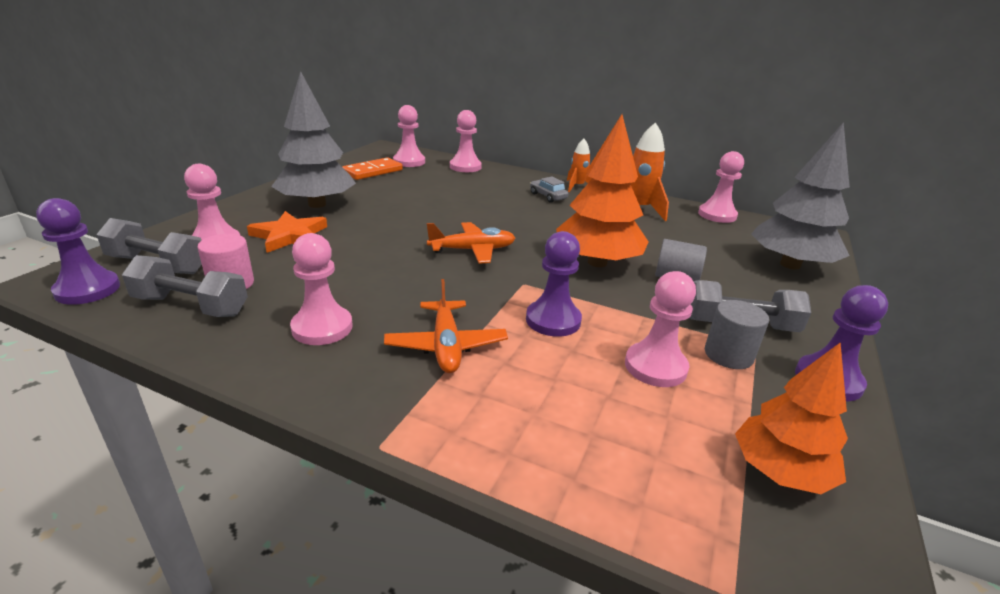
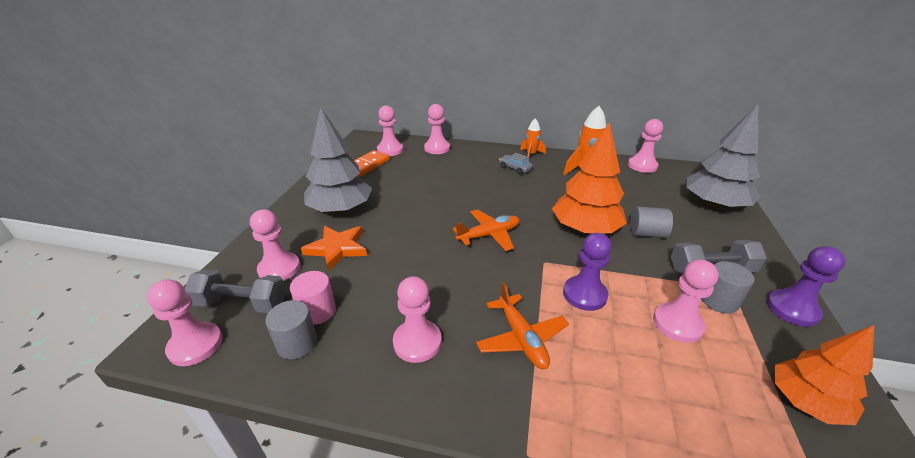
camera: 10 degrees left, 5 degrees up
purple pawn [36,198,120,305] -> pink pawn [147,279,223,366]
grey dumbbell [122,255,248,317] -> grey cylinder [265,300,317,359]

